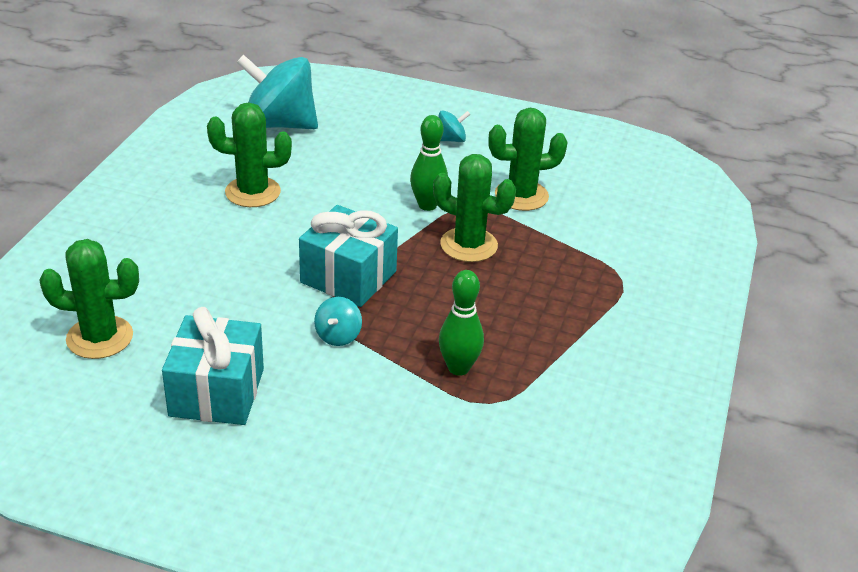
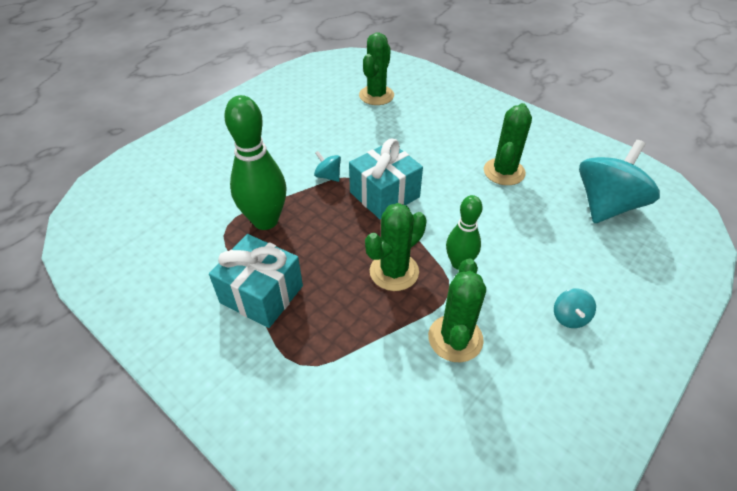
camera: 115 degrees right, 10 degrees up
turquoise gift [162,307,264,425] -> turquoise gift moved to [209,234,303,328]
green bowling pin [439,270,484,376] -> green bowling pin [224,95,287,230], size x1.67

